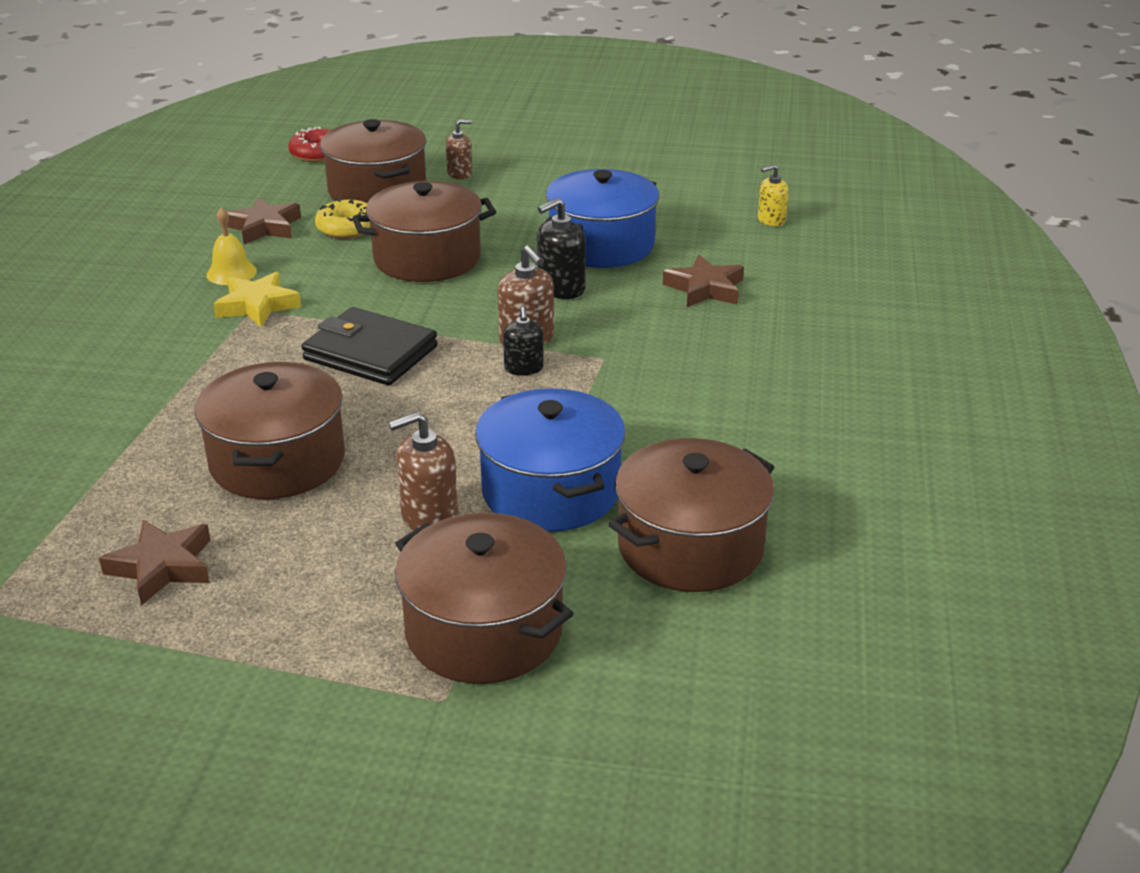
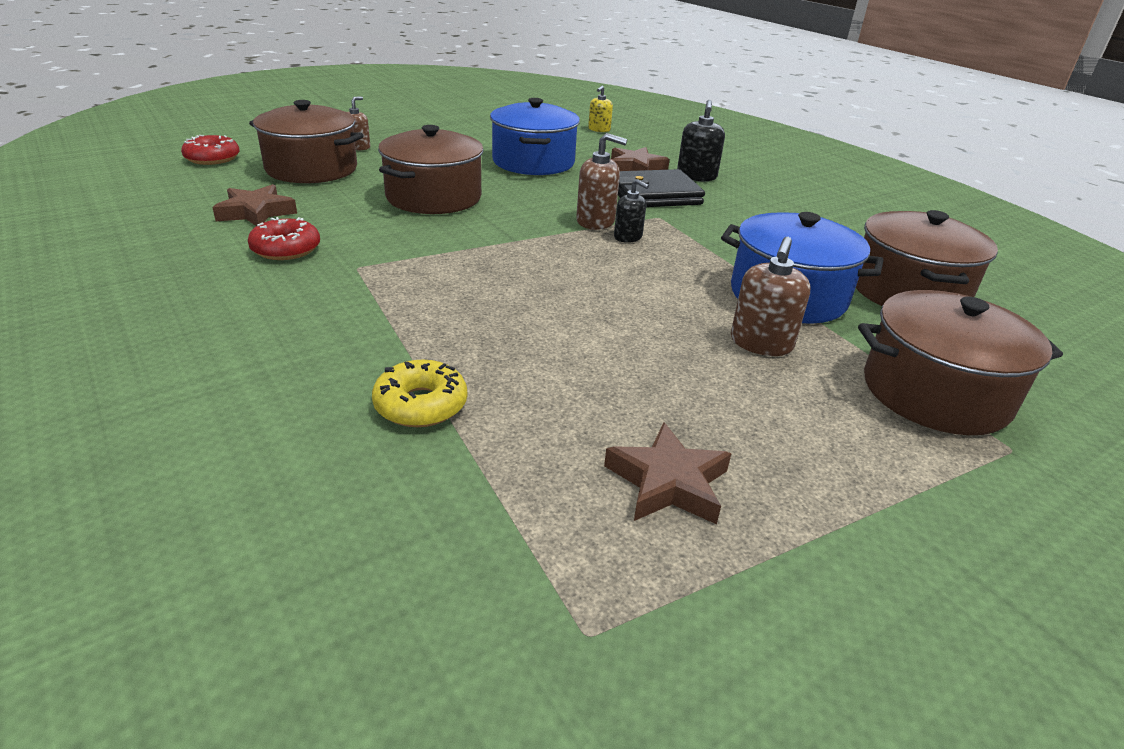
camera: 45 degrees left, 0 degrees up
brown pot [194,362,345,499] -> none
yellow bell [206,207,257,285] -> red donut [248,217,320,260]
yellow star [213,272,301,327] -> none
black wallet [301,307,438,385] -> black wallet moved to [618,169,705,207]
yellow donut [315,198,370,239] -> yellow donut moved to [372,360,467,427]
black soap dispenser [537,198,586,299] -> black soap dispenser moved to [677,100,725,182]

